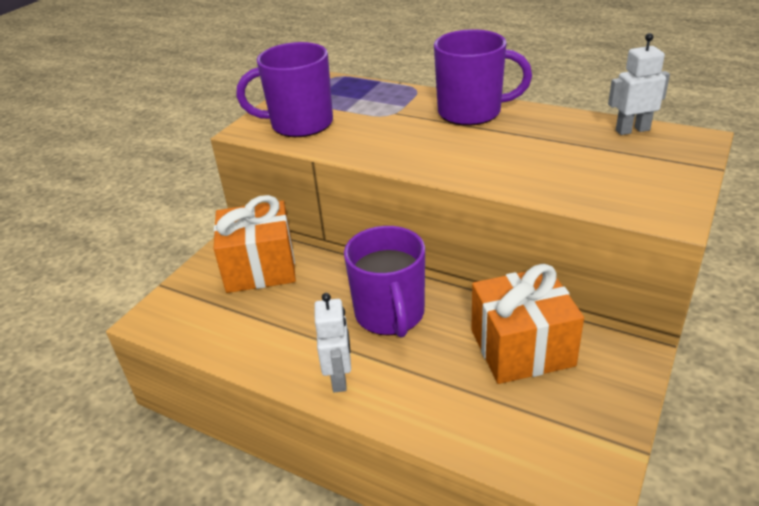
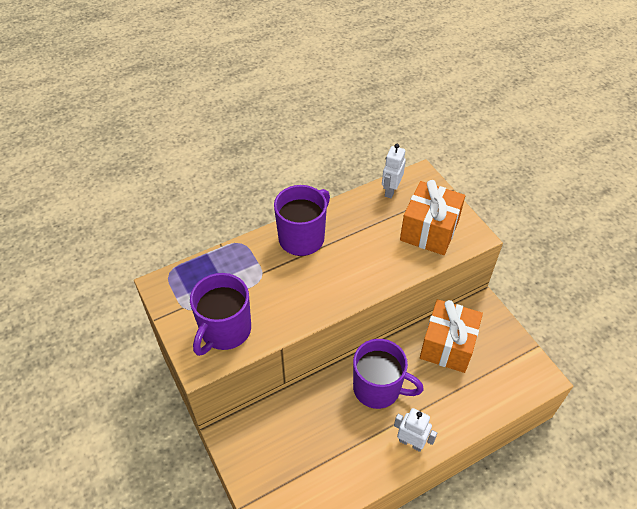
camera: 60 degrees left, 15 degrees up
orange gift [214,195,296,293] -> orange gift moved to [400,180,465,255]

